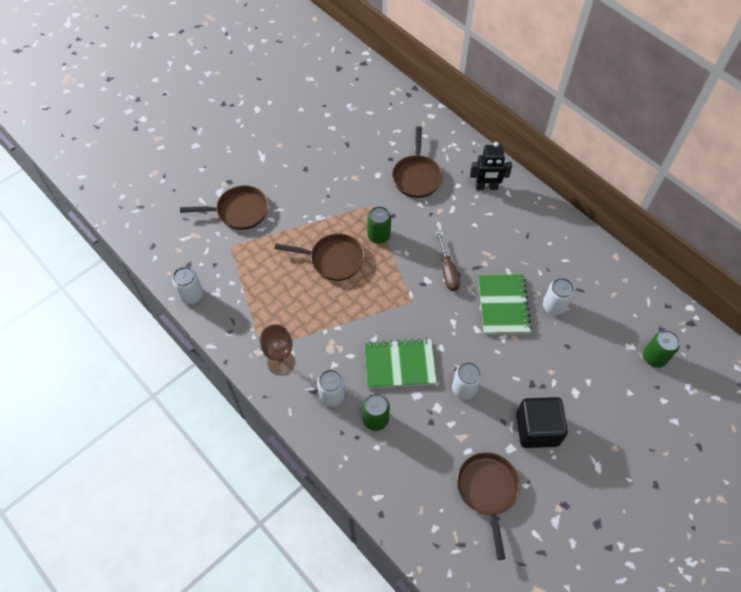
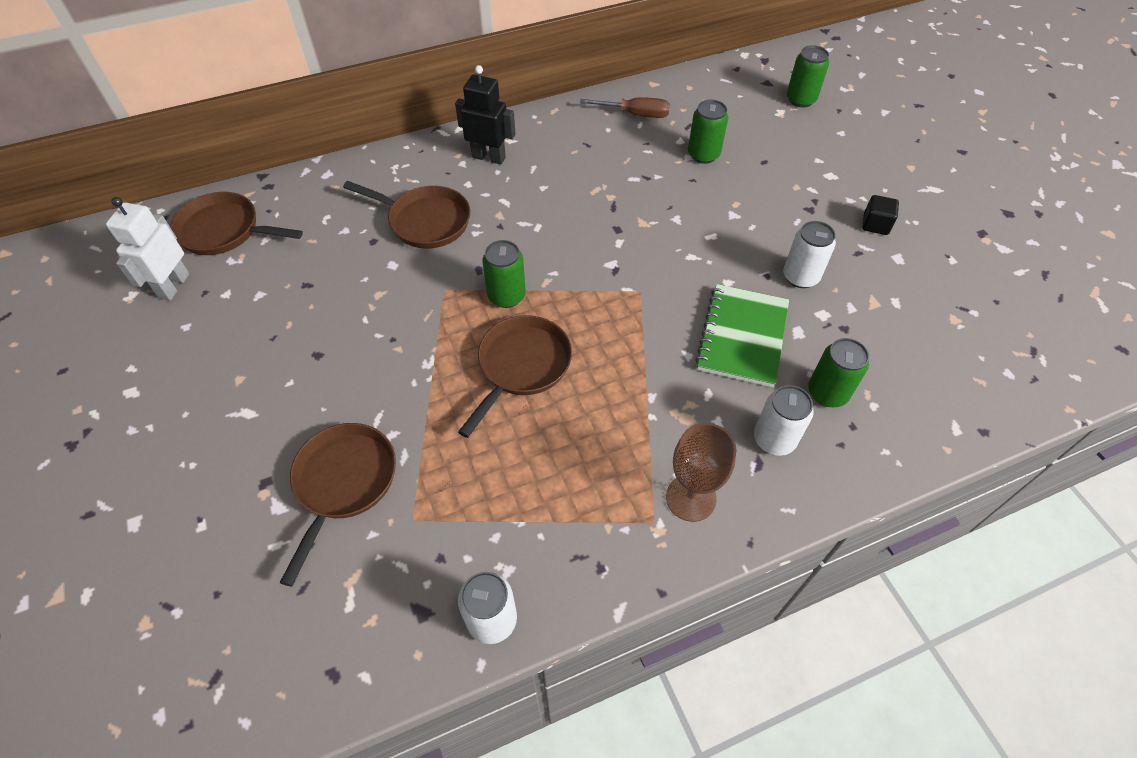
camera: 70 degrees left, 5 degrees down
brown screwdriver [437,232,460,291] -> brown screwdriver moved to [580,97,670,118]
brown pan [457,452,520,560] -> brown pan moved to [170,192,303,255]
black robot [470,142,512,190] -> black robot turned 90 degrees counterclockwise [455,65,515,165]
green notebook [478,274,532,335] -> none
black cube [516,397,568,448] -> black cube [862,195,899,235], size x0.50
white can [543,278,574,315] -> green can [688,100,728,164]
none -> white robot [106,197,189,301]

